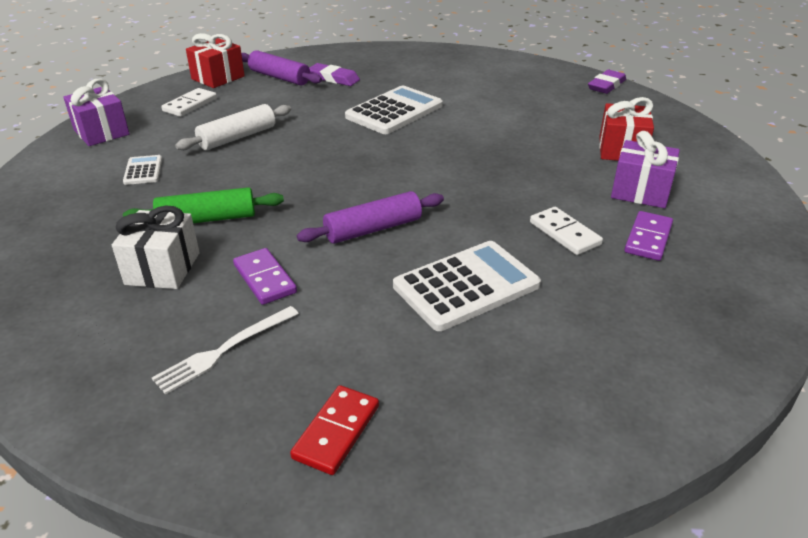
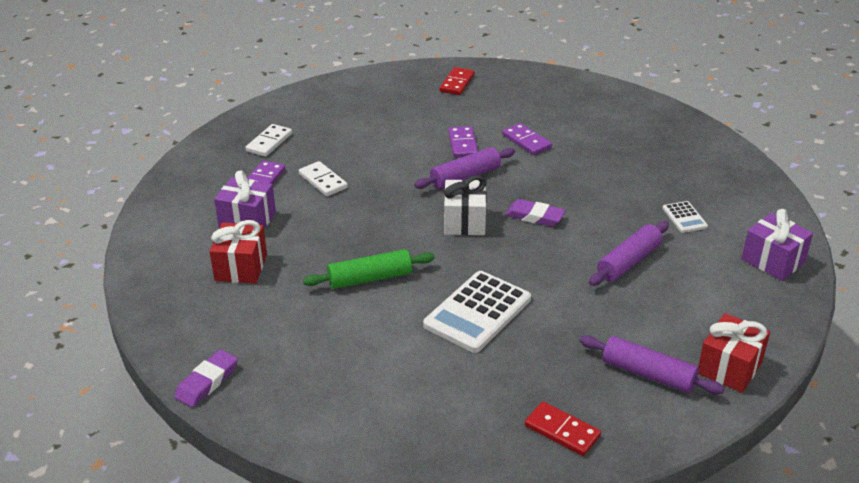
camera: 175 degrees right, 0 degrees up
white gift [112,205,200,289] -> white gift moved to [444,175,487,235]
green rolling pin [123,187,284,223] -> green rolling pin moved to [303,249,435,289]
white fork [152,306,299,395] -> none
white domino [161,88,217,117] -> white domino moved to [245,124,292,157]
white rolling pin [175,104,291,150] -> purple rolling pin [589,221,669,286]
purple eraser [309,63,360,86] -> purple eraser moved to [505,199,566,227]
white calculator [393,241,541,331] -> none
none -> purple domino [448,126,478,158]
none -> red domino [525,402,601,456]

